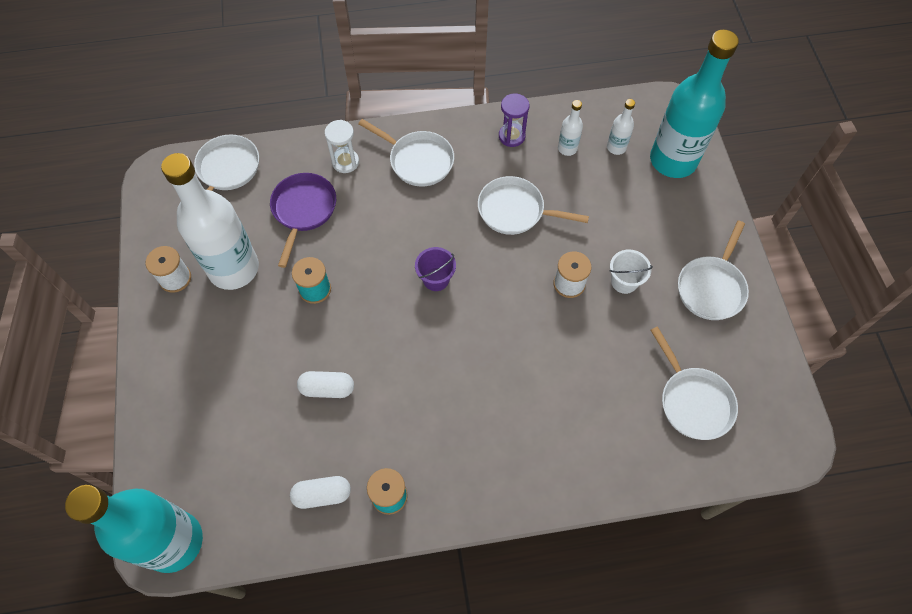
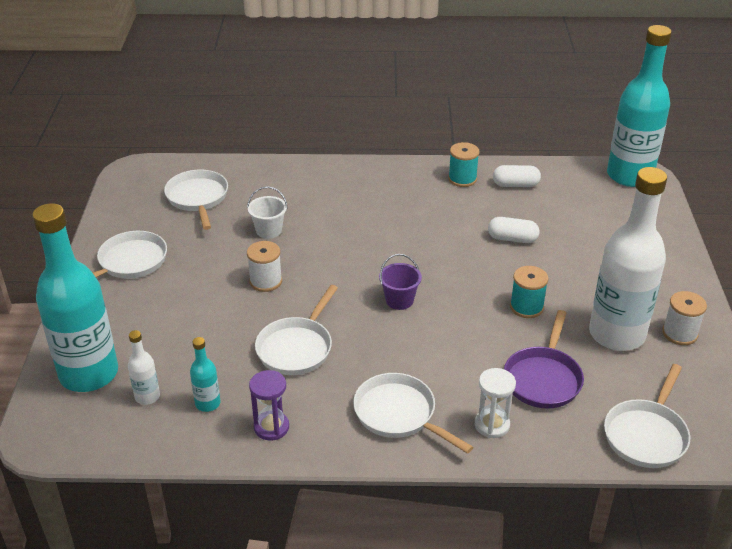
camera: 170 degrees left, 25 degrees down
white pan [478,176,589,235] -> white pan turned 90 degrees clockwise [255,285,338,375]
white bottle [558,100,583,156] -> turquoise bottle [190,337,221,412]
white bucket [609,250,653,294] -> white bucket moved to [247,186,288,239]

